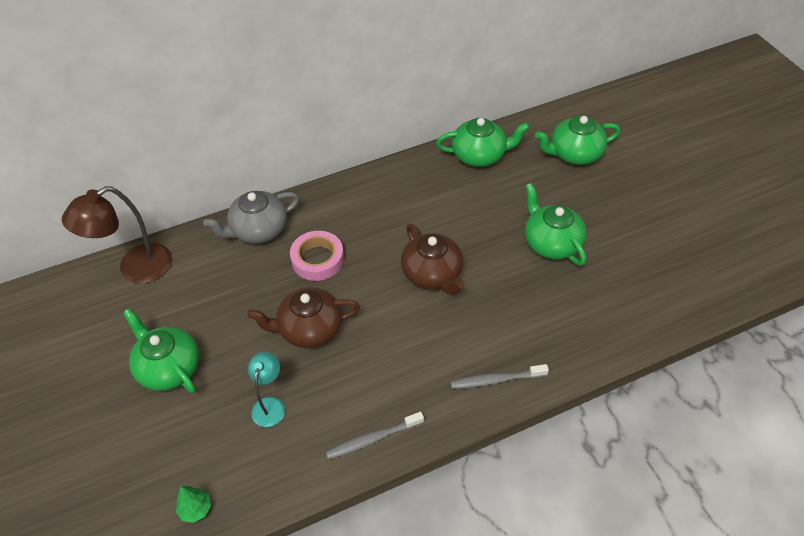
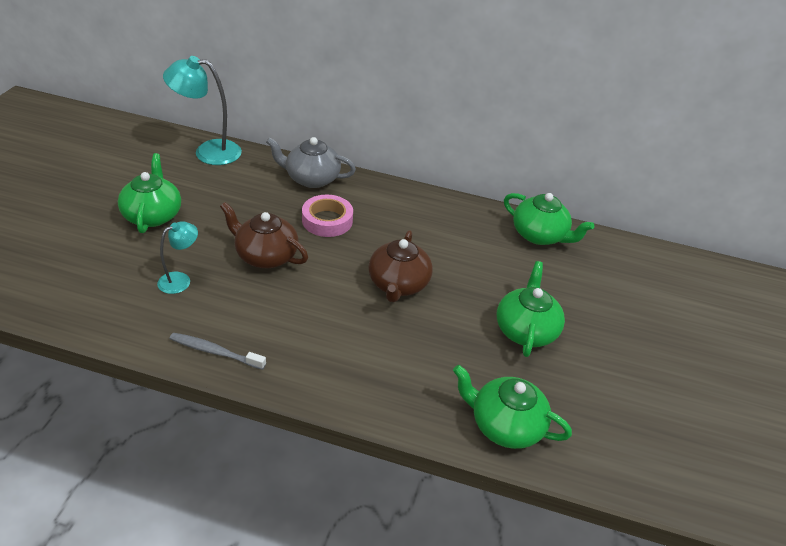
camera: 35 degrees right, 10 degrees down
brown lamp [62,186,172,283] -> turquoise lamp [163,56,242,165]
green tree [176,486,211,523] -> none
grey toothbrush [451,364,549,389] -> none
green teapot [535,116,620,165] -> green teapot moved to [453,365,572,449]

